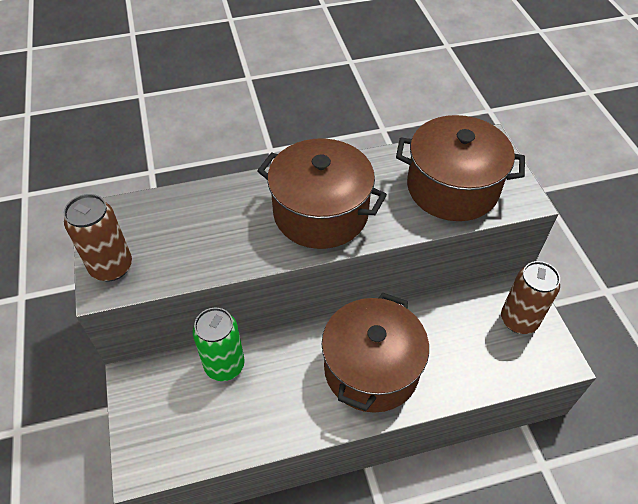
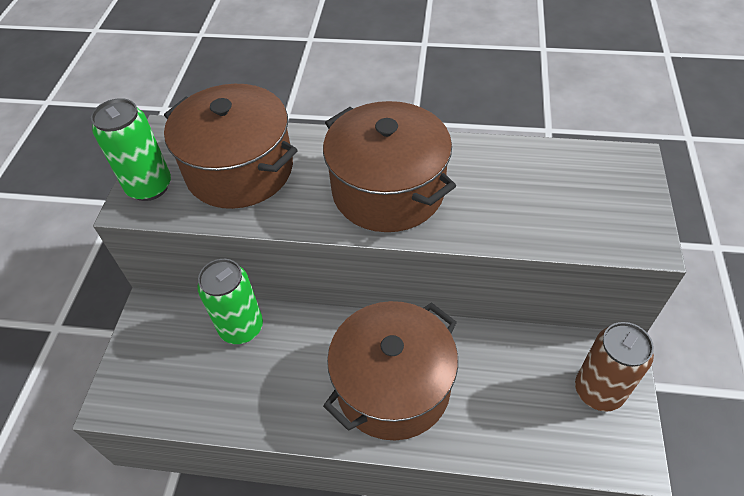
camera: 25 degrees right, 0 degrees up
brown can [64,194,132,282] -> green can [91,98,171,201]
brown pot [396,115,525,221] -> brown pot moved to [164,84,297,209]

